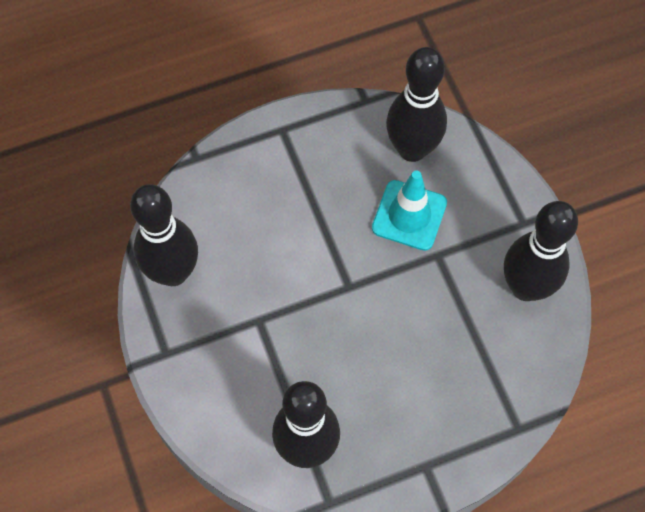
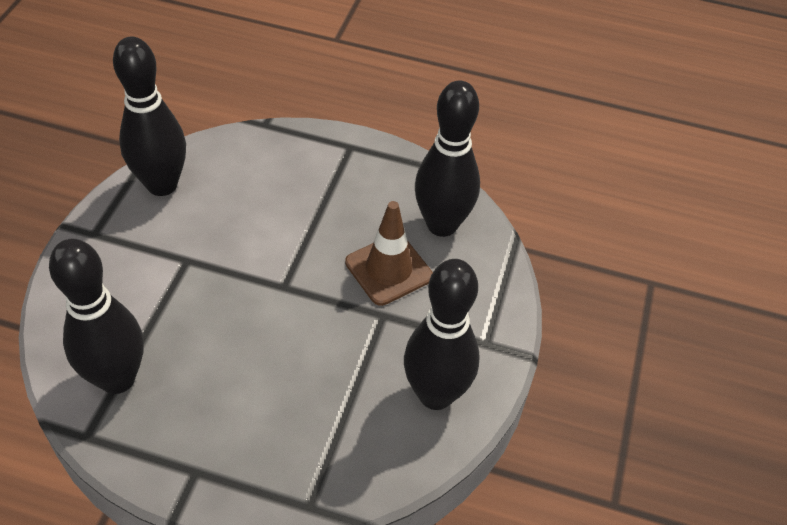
camera: 35 degrees right, 15 degrees down
turquoise traffic cone [372,170,447,251] -> brown traffic cone [345,201,433,306]

